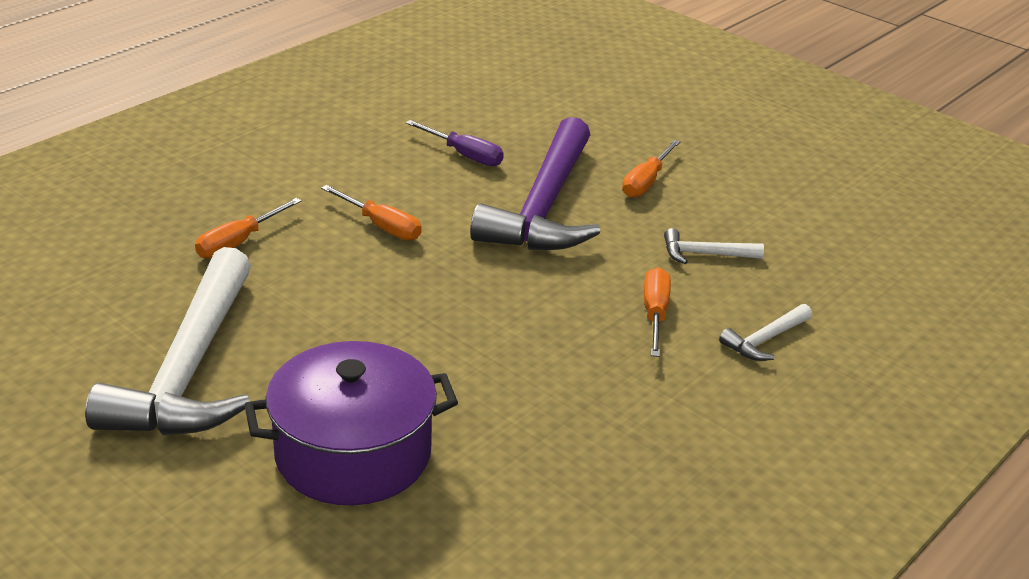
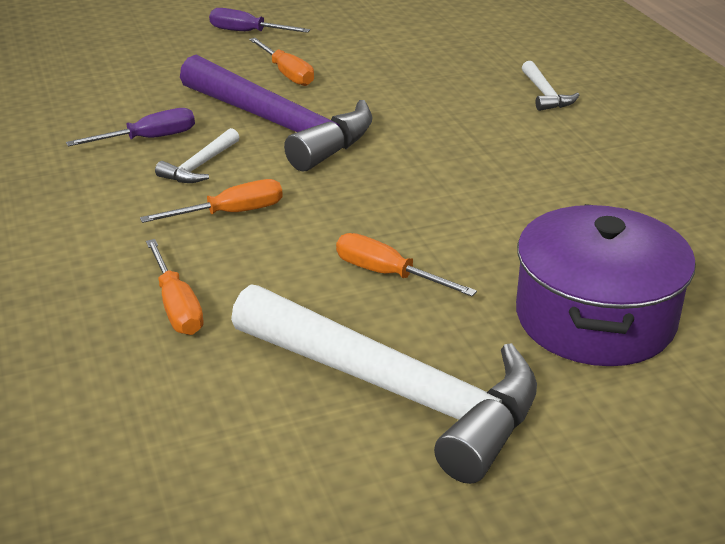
camera: 60 degrees left, 0 degrees up
orange screwdriver [644,267,671,357] -> orange screwdriver moved to [336,233,477,296]
white hammer [664,228,764,264] -> white hammer moved to [155,128,240,183]
none -> purple screwdriver [209,8,310,33]

